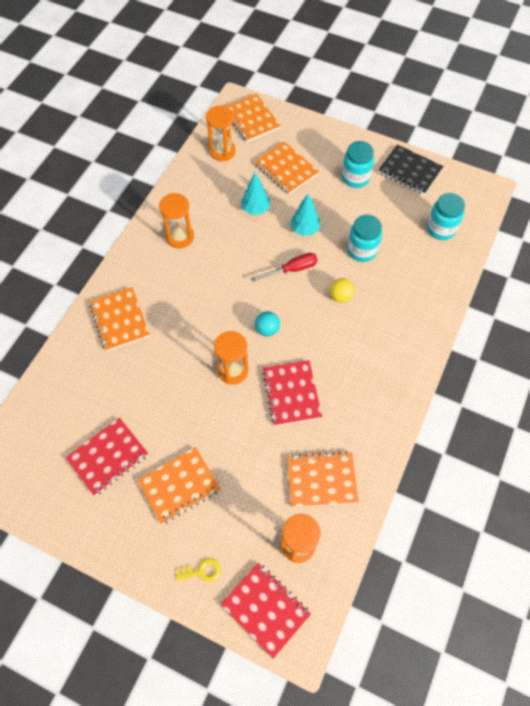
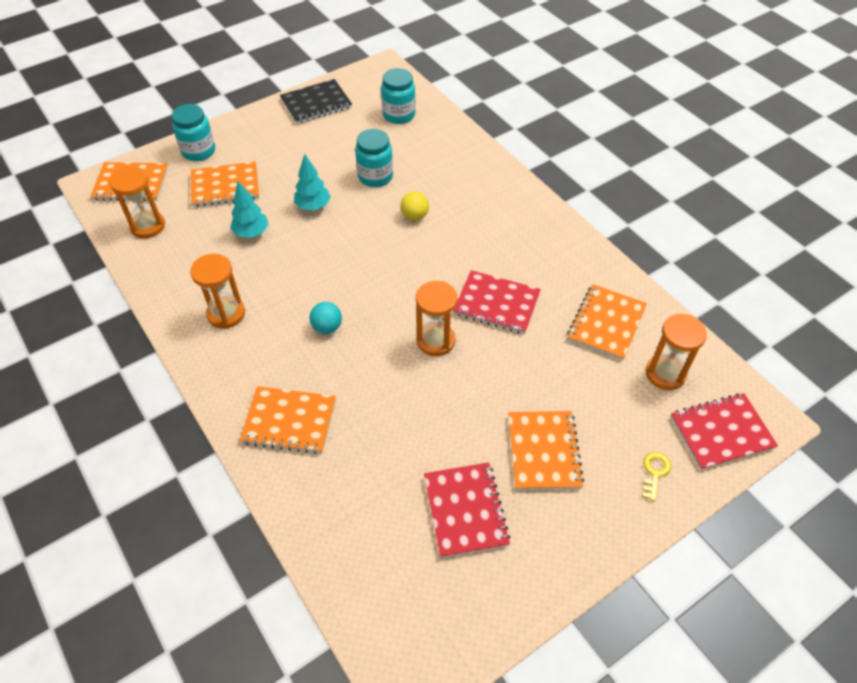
camera: 60 degrees left, 10 degrees down
red screwdriver [251,253,318,282] -> none
turquoise ball [255,311,280,337] -> turquoise ball moved to [310,302,342,334]
turquoise jar [342,141,374,188] -> turquoise jar moved to [171,104,215,161]

